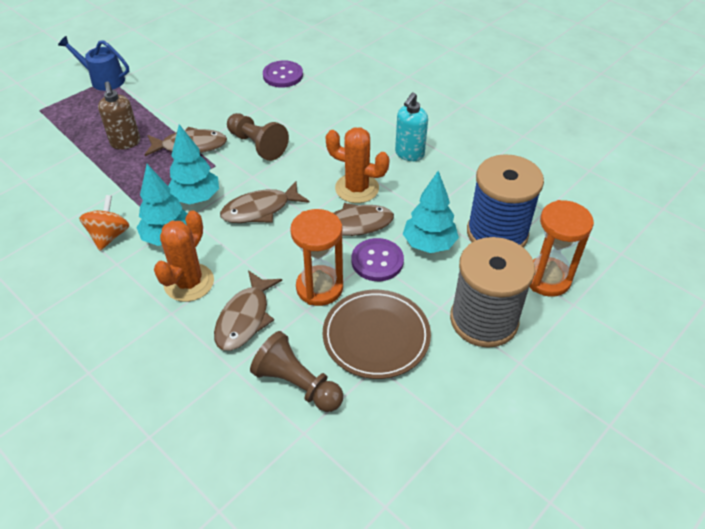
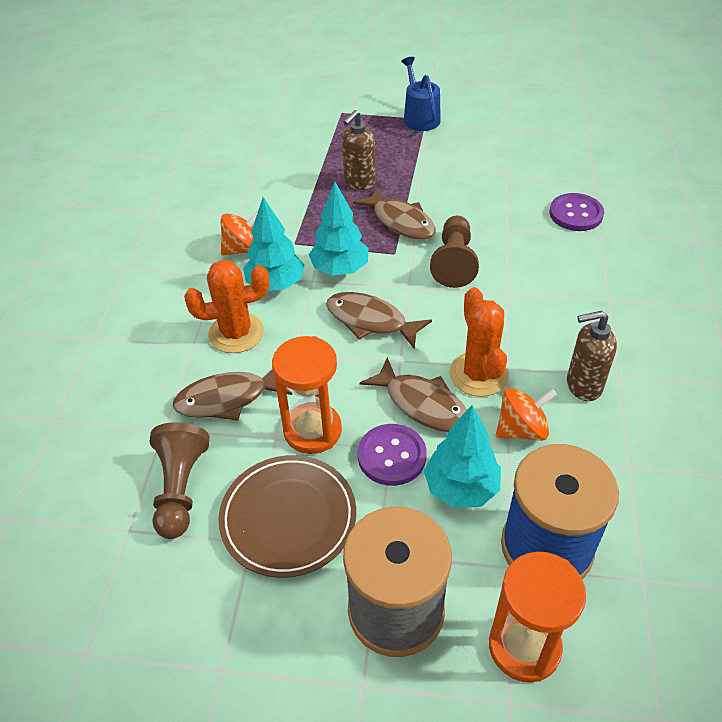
camera: 55 degrees right, 0 degrees up
turquoise soap dispenser [395,92,428,161] -> brown soap dispenser [567,311,617,401]
none -> orange spinning top [496,388,557,441]

